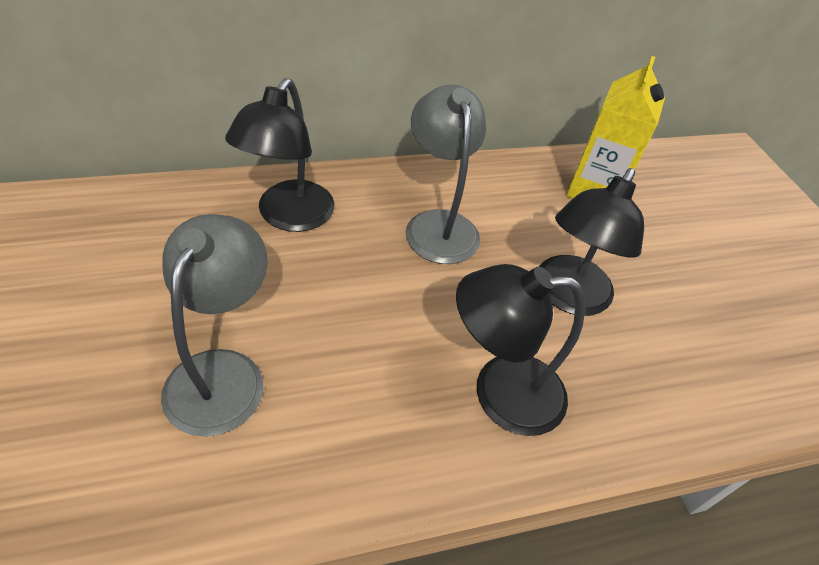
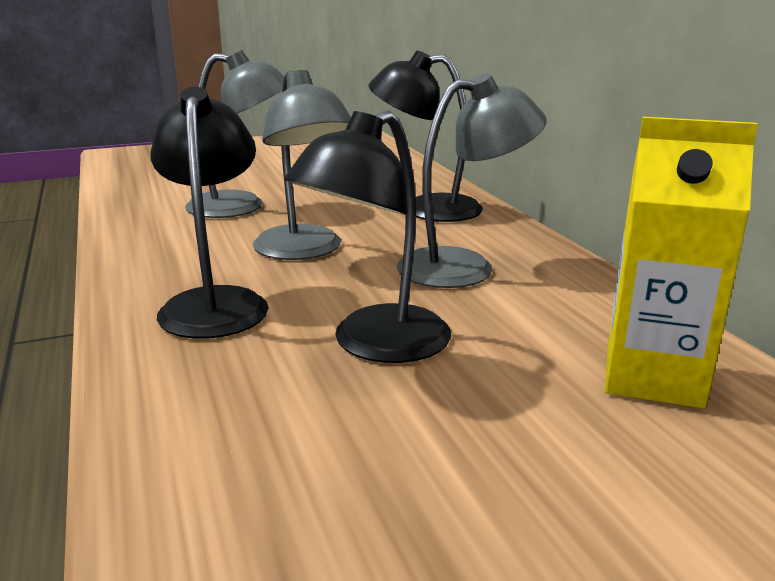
camera: 90 degrees right, 25 degrees down
black lamp [539,168,644,316] -> black lamp turned 75 degrees counterclockwise [284,110,451,363]
none -> grey lamp [253,70,351,260]

